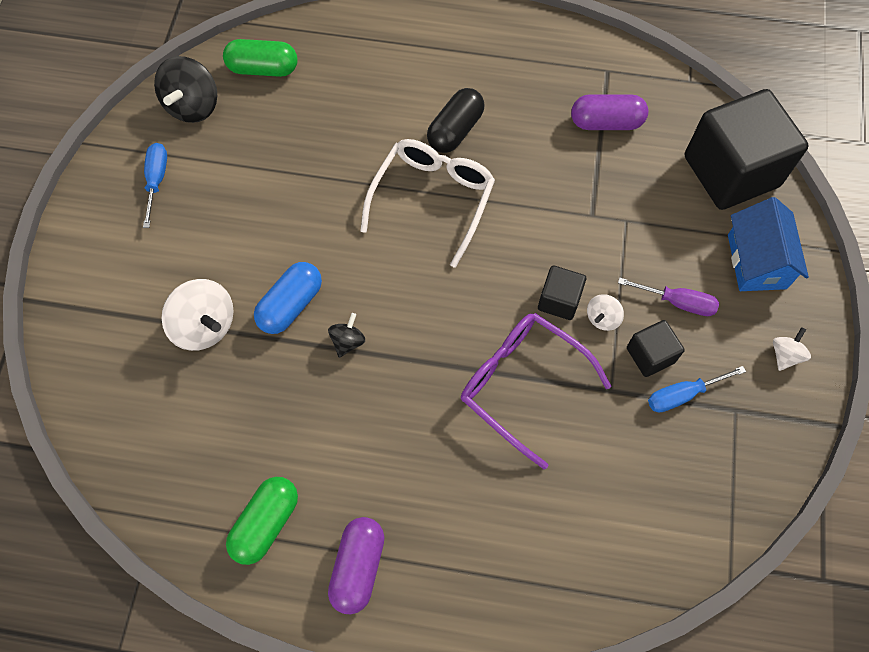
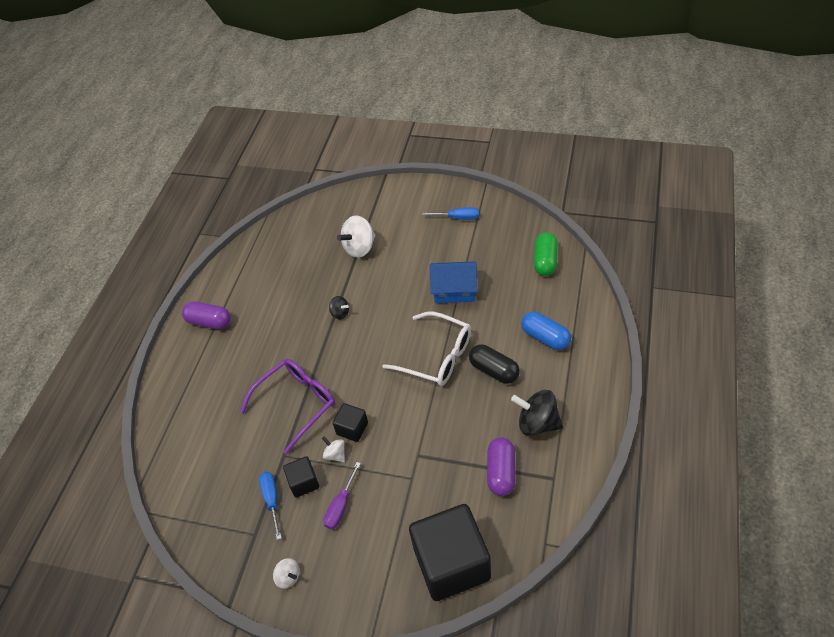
camera: 100 degrees right, 15 degrees down
black spinning top [154,56,217,123] -> black spinning top moved to [511,390,563,436]
green capsule [226,477,298,565] -> none
blue capsule [254,262,322,334] -> blue capsule moved to [521,312,571,350]
blue house [728,197,809,291] -> blue house moved to [429,261,478,303]

